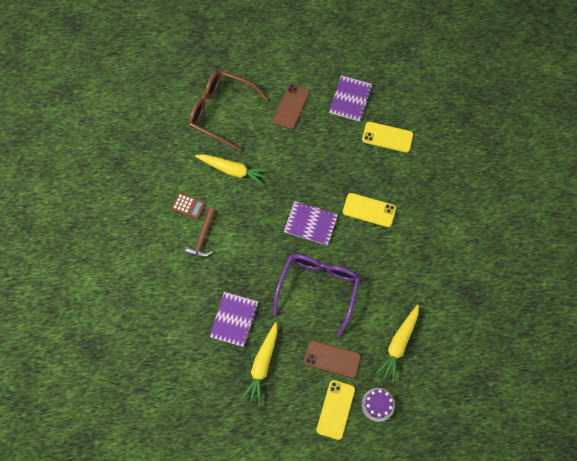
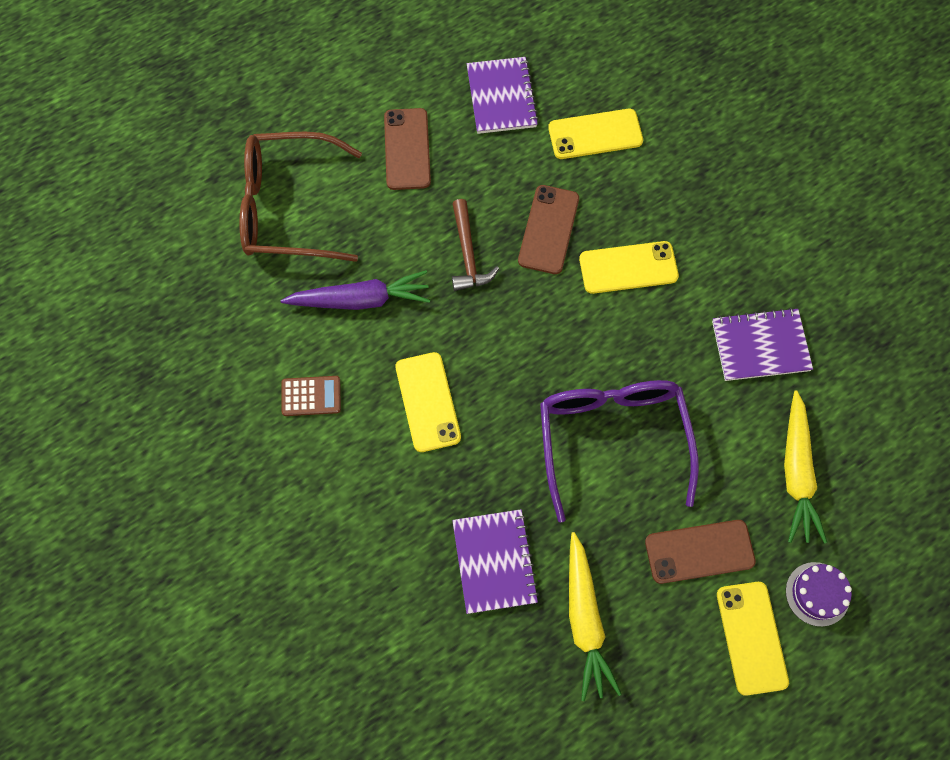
camera: 25 degrees left, 0 degrees up
brown hammer [185,208,216,257] -> brown hammer moved to [452,199,499,291]
yellow carrot [195,154,270,186] -> purple carrot [280,270,430,310]
purple notebook [284,201,338,246] -> purple notebook moved to [712,308,813,381]
none -> yellow phone [395,352,461,452]
none -> brown phone [518,185,579,274]

